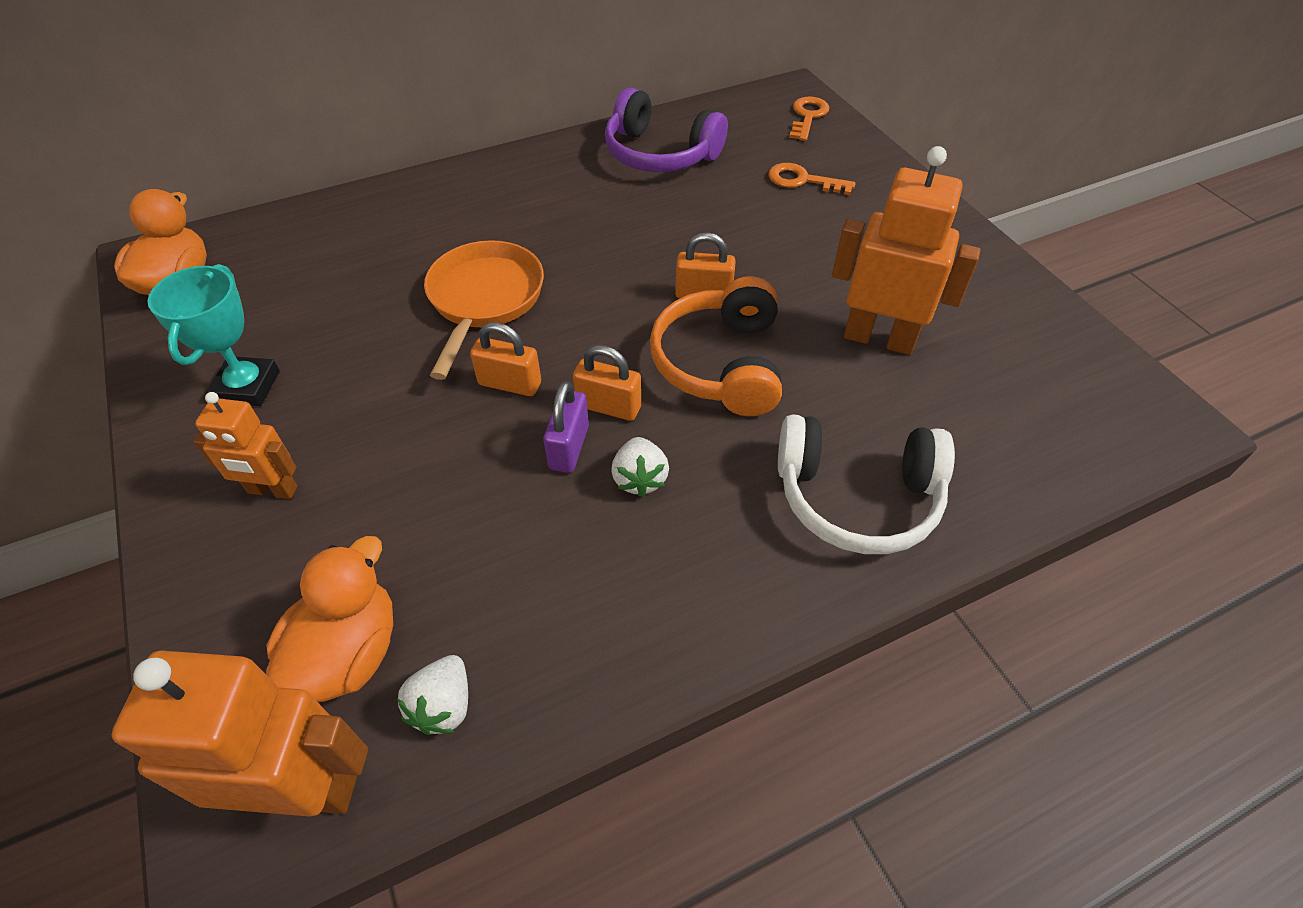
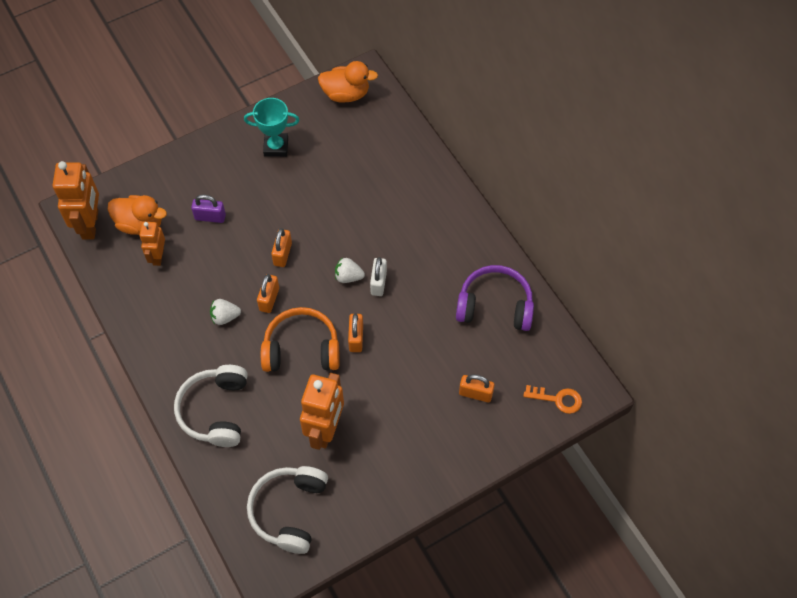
camera: 85 degrees right, 10 degrees up
orange robot [193,392,298,499] -> orange robot moved to [139,222,165,266]
white strawberry [397,655,468,735] -> white strawberry moved to [335,257,365,283]
orange pan [424,240,544,380] -> none
purple padlock [543,381,589,473] -> purple padlock moved to [191,195,226,223]
purple headphones [605,88,728,172] -> purple headphones turned 75 degrees clockwise [456,265,534,331]
orange key [769,163,856,195] -> orange padlock [459,374,495,402]
none -> white headphones [247,466,328,554]
none -> white padlock [370,257,387,296]

